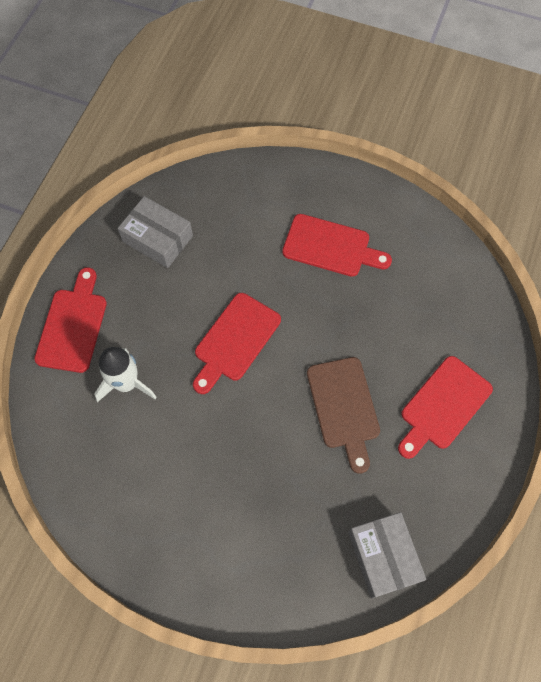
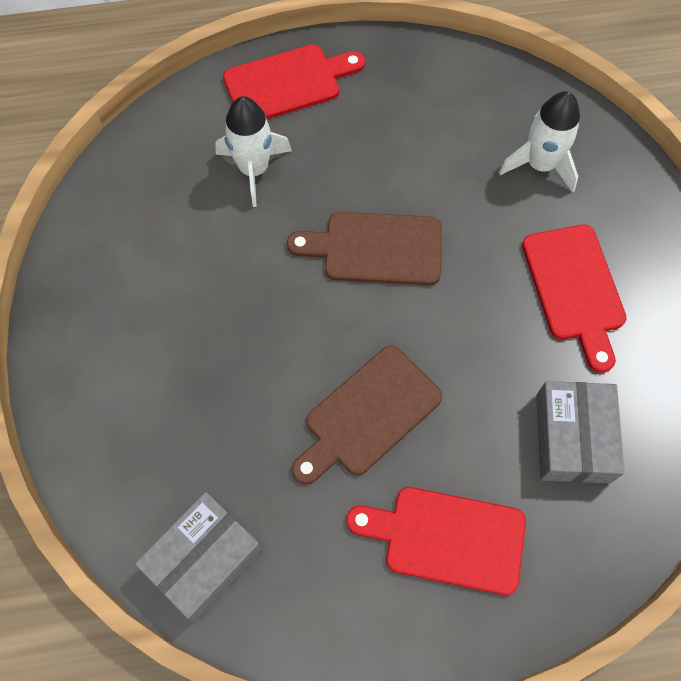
camera: 60 degrees right, 0 degrees up
grey box [118,196,193,268] -> grey box moved to [536,381,625,483]
red cutting board [193,293,281,394] -> brown cutting board [287,212,442,285]
none -> white rocket [499,91,580,193]

